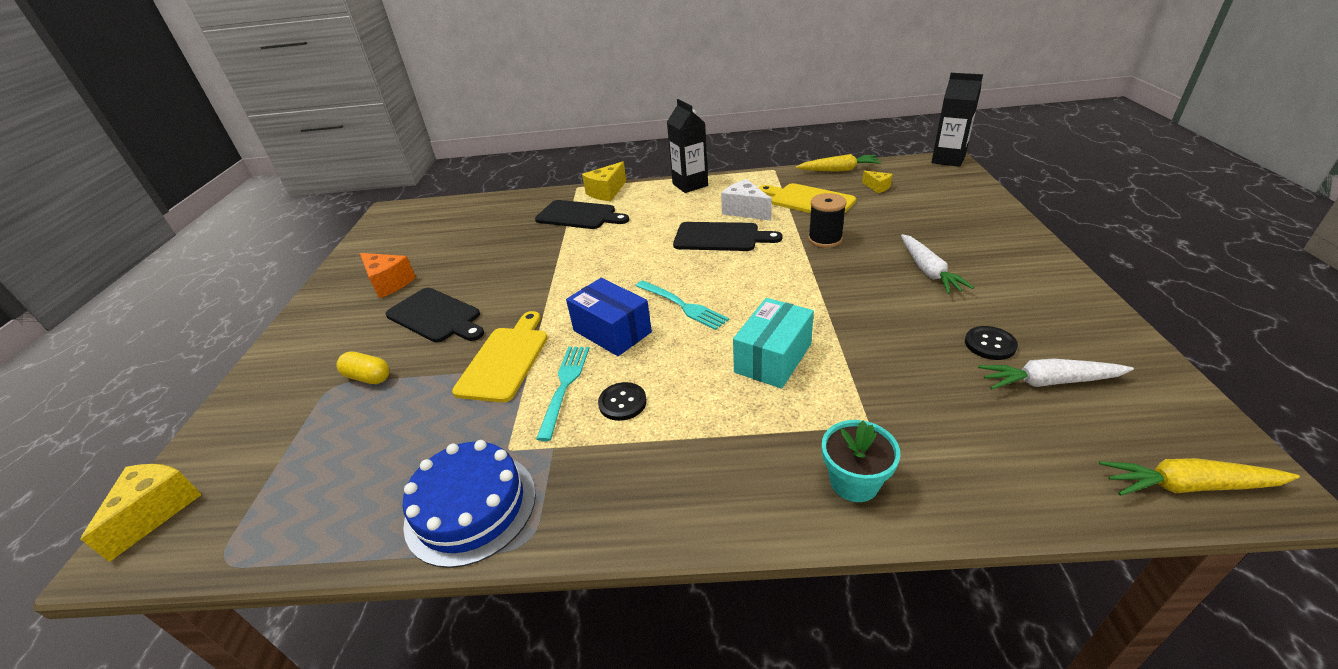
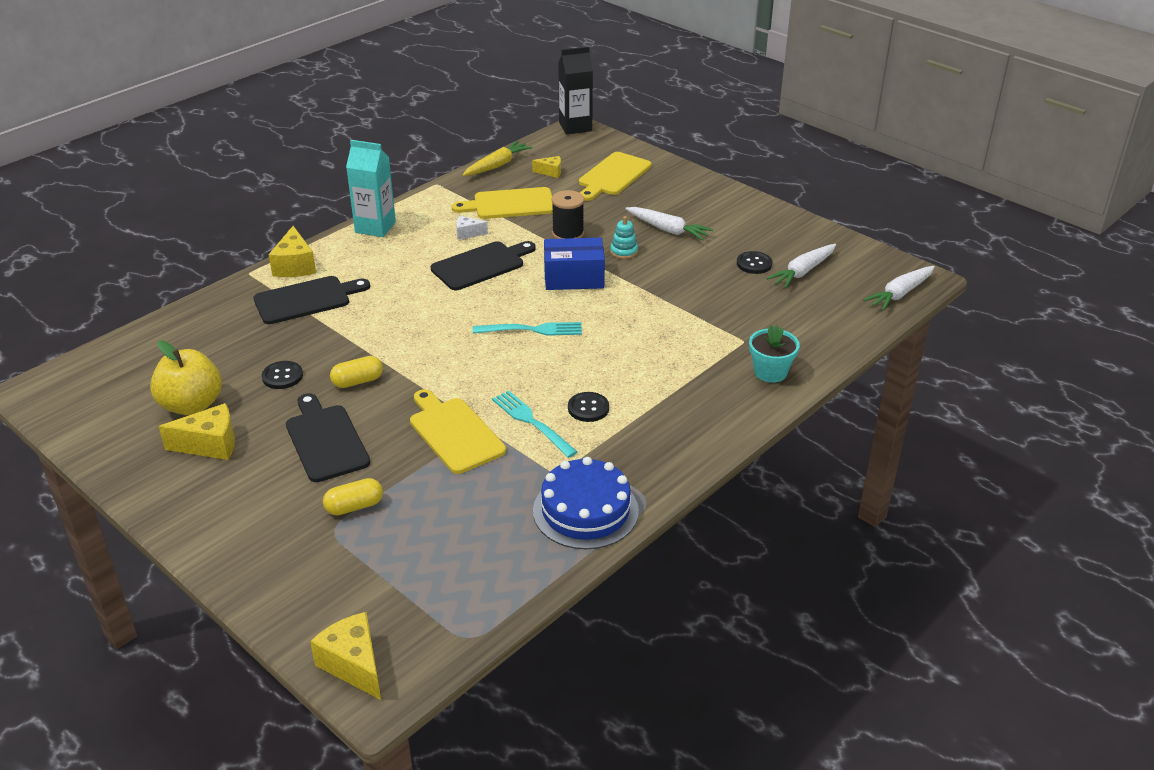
camera: 50 degrees left, 0 degrees up
orange cheese [360,253,416,298] -> yellow cheese [158,403,235,460]
black cutting board [386,288,484,343] -> black cutting board turned 105 degrees counterclockwise [286,393,370,482]
blue box [566,278,652,356] -> blue box moved to [544,238,605,290]
black carton [667,99,708,193] -> turquoise carton [346,140,396,237]
white cheese [721,179,772,221] -> white cheese [456,216,488,240], size x0.57
turquoise box [733,298,814,389] -> none
yellow carrot [1099,458,1300,496] -> white carrot [863,266,935,311]
none -> yellow apple [150,341,222,415]
none -> black button [262,361,303,389]
none -> yellow capsule [330,356,383,388]
none -> yellow cutting board [579,152,651,201]
none -> turquoise stacking toy [610,216,638,259]

